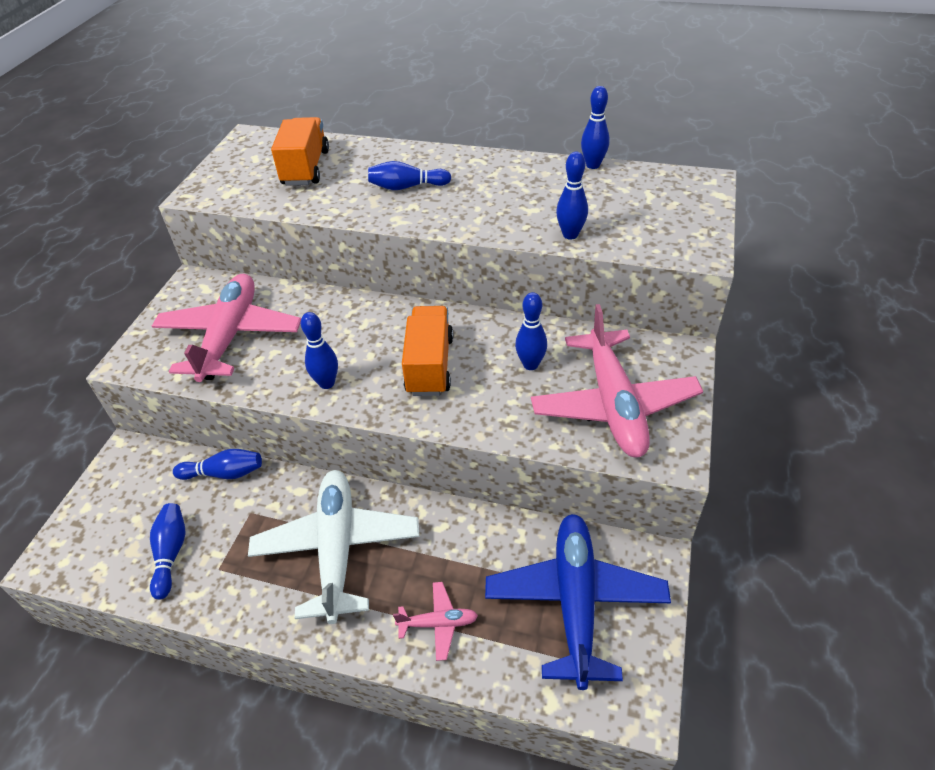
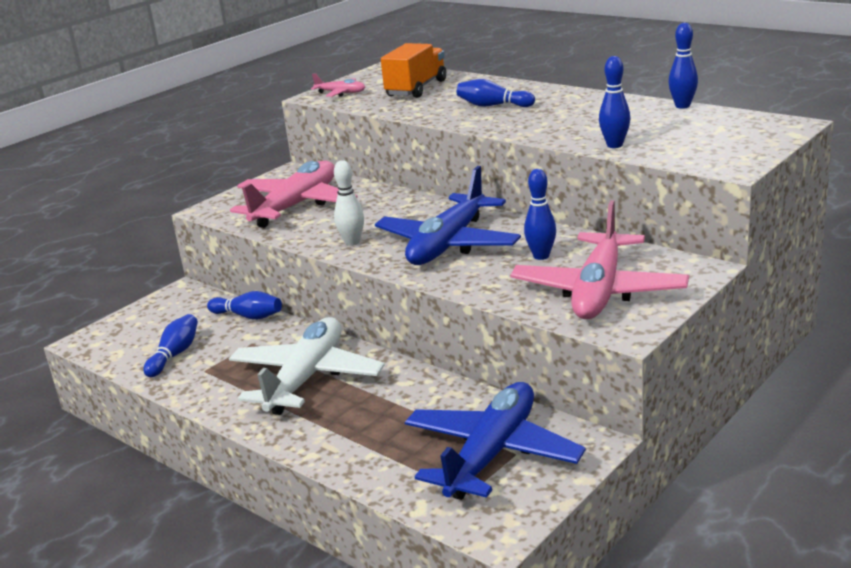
camera: 25 degrees right, 20 degrees down
blue bowling pin [301,312,338,389] -> white bowling pin [334,160,364,246]
pink plane [393,582,478,661] -> pink plane moved to [311,74,365,97]
orange truck [402,306,453,396] -> blue plane [375,166,521,265]

